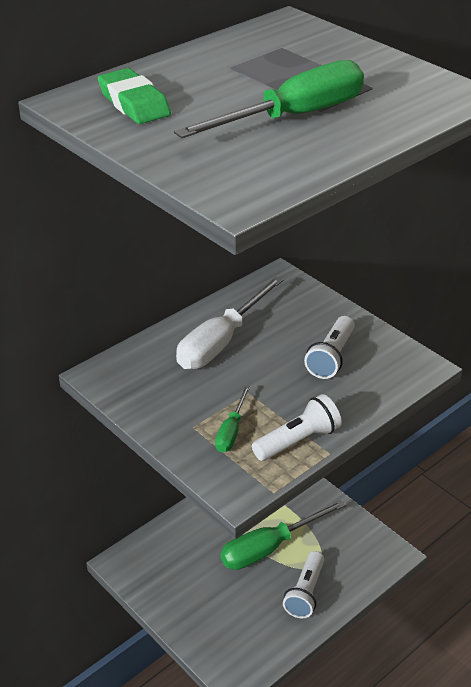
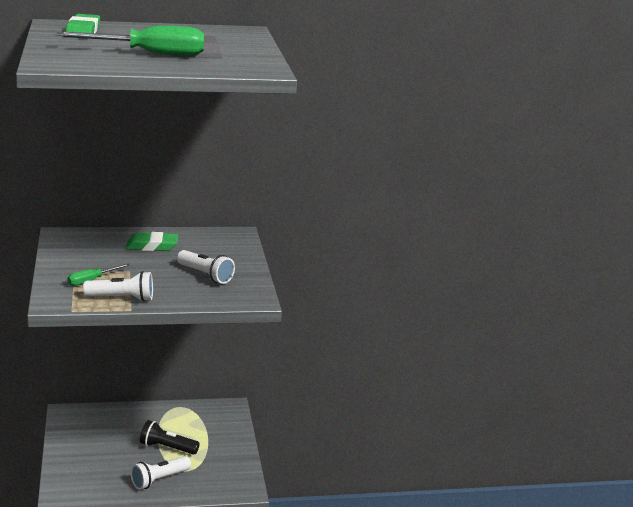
camera: 30 degrees right, 15 degrees down
white screwdriver [176,276,283,369] -> green eraser [126,232,178,251]
green screwdriver [221,500,346,570] -> black flashlight [140,420,200,455]
white flashlight [304,316,355,379] -> white flashlight turned 105 degrees counterclockwise [177,250,235,284]

